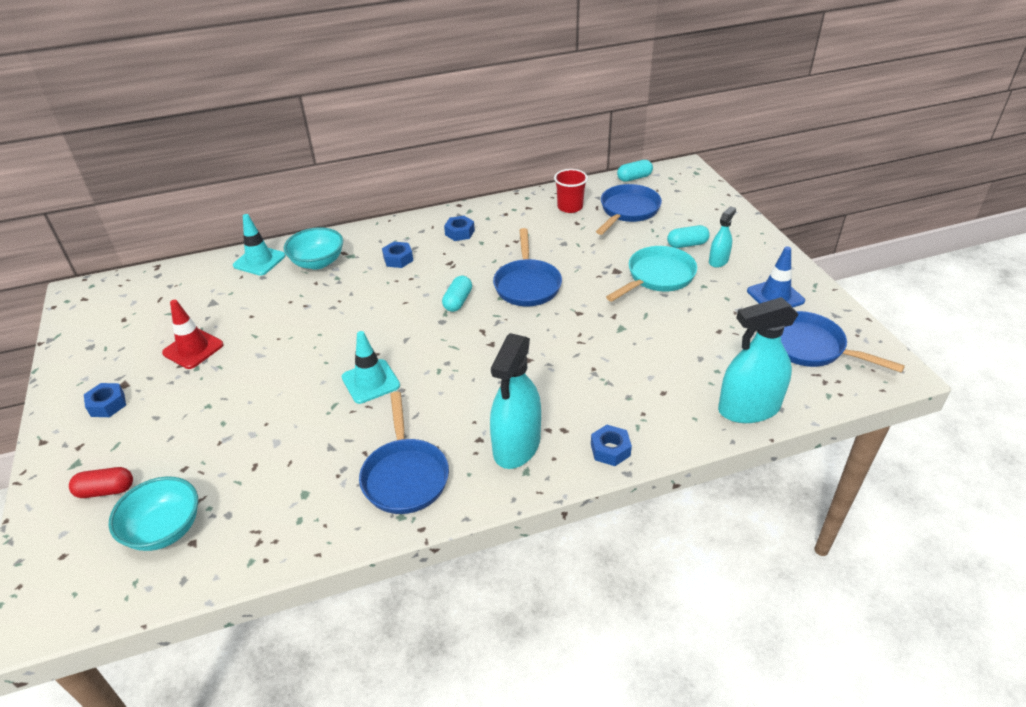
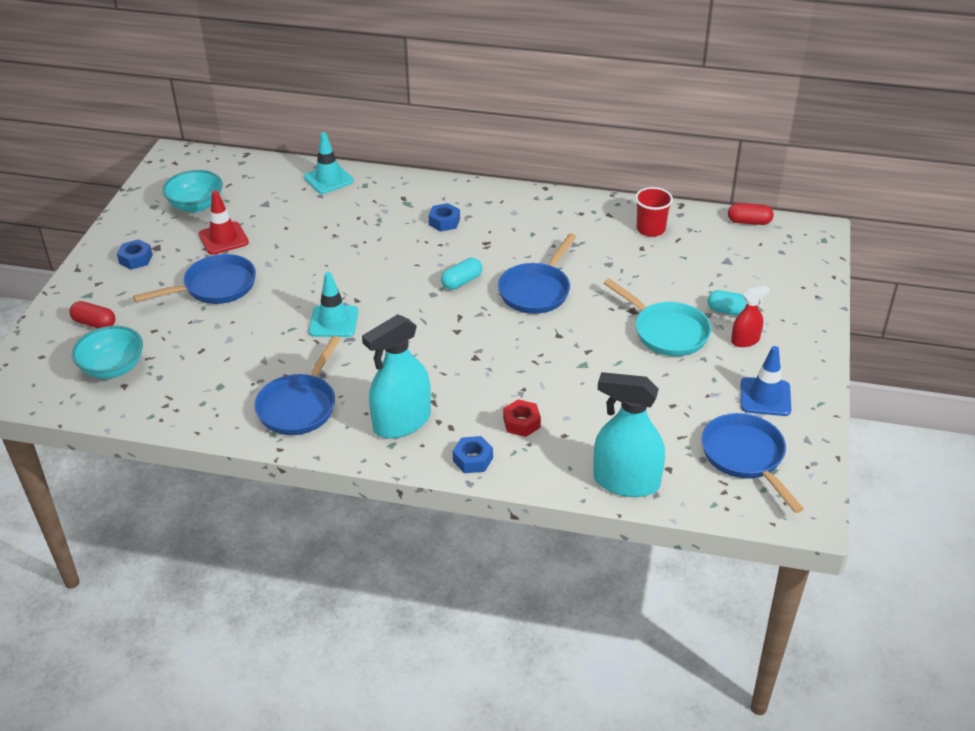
camera: 30 degrees right, 0 degrees up
turquoise bowl [284,227,343,269] -> turquoise bowl moved to [162,170,223,213]
blue nut [444,216,475,241] -> none
blue pan [596,184,662,235] -> blue pan moved to [133,254,256,304]
turquoise pan [606,246,697,302] -> turquoise pan turned 60 degrees clockwise [604,279,711,356]
turquoise capsule [617,160,653,182] -> red capsule [728,203,774,225]
turquoise spray bottle [709,206,736,268] -> red spray bottle [731,286,770,347]
none -> red nut [503,399,541,437]

